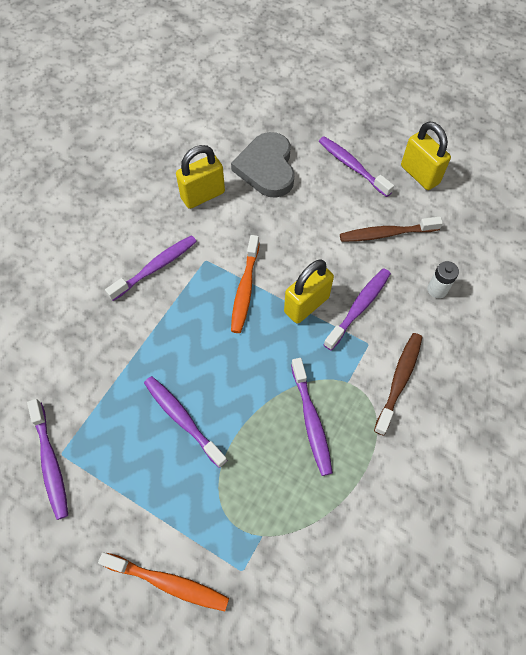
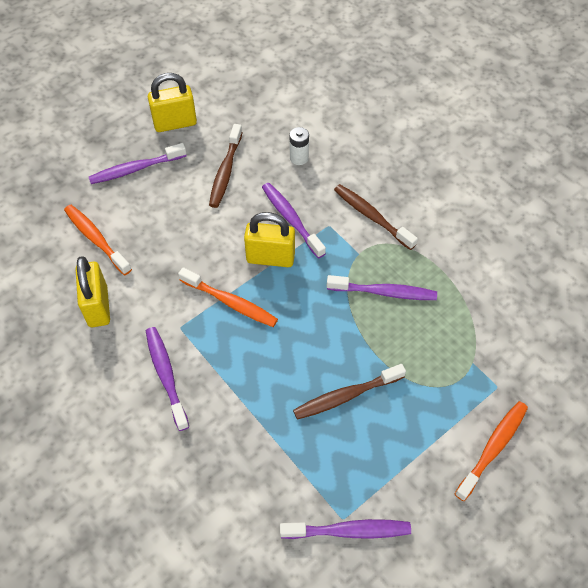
camera: 70 degrees left, 5 degrees down
purple toothbrush [144,376,227,468] -> brown toothbrush [293,364,406,420]
grey heart [231,132,295,198] -> orange toothbrush [64,205,132,275]
yellow padlock [284,260,334,324] -> yellow padlock turned 60 degrees counterclockwise [244,212,295,267]

